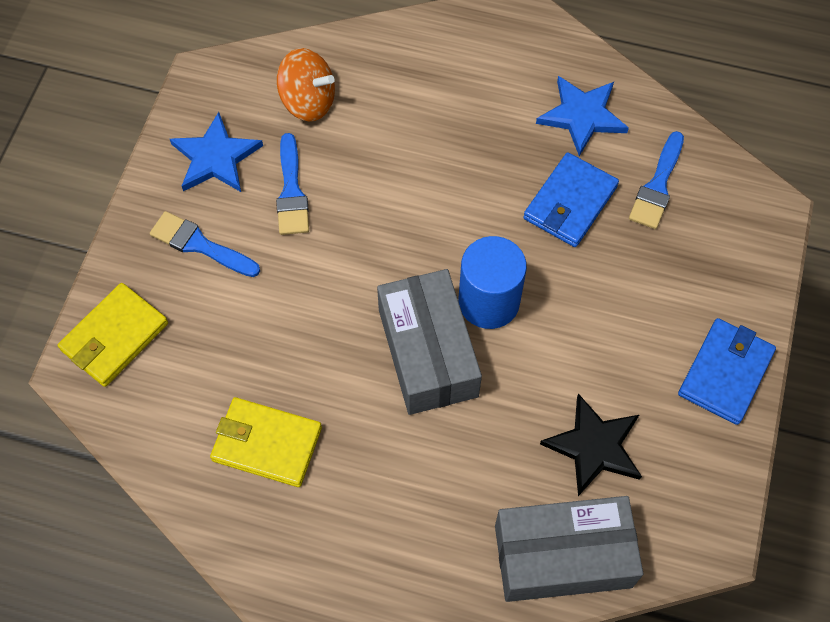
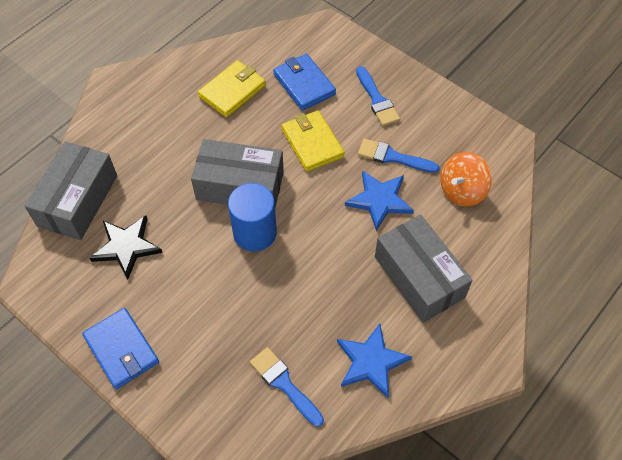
camera: 115 degrees right, 5 degrees down
yellow wallet [58,283,168,387] -> yellow wallet moved to [281,110,345,172]
blue brush [150,211,260,277] -> blue brush turned 105 degrees clockwise [356,66,400,126]
blue star [170,112,263,192] -> blue star moved to [345,170,414,231]
blue wallet [523,152,619,247] -> blue wallet moved to [273,54,336,111]
none -> grey box [375,214,473,323]

